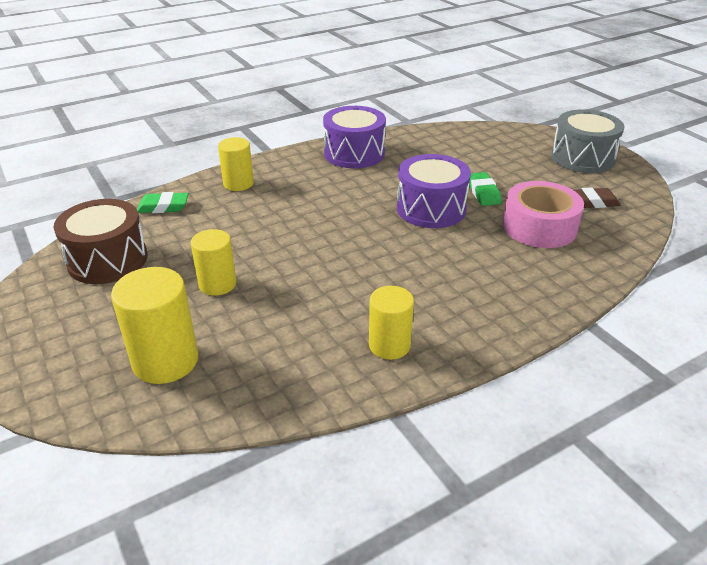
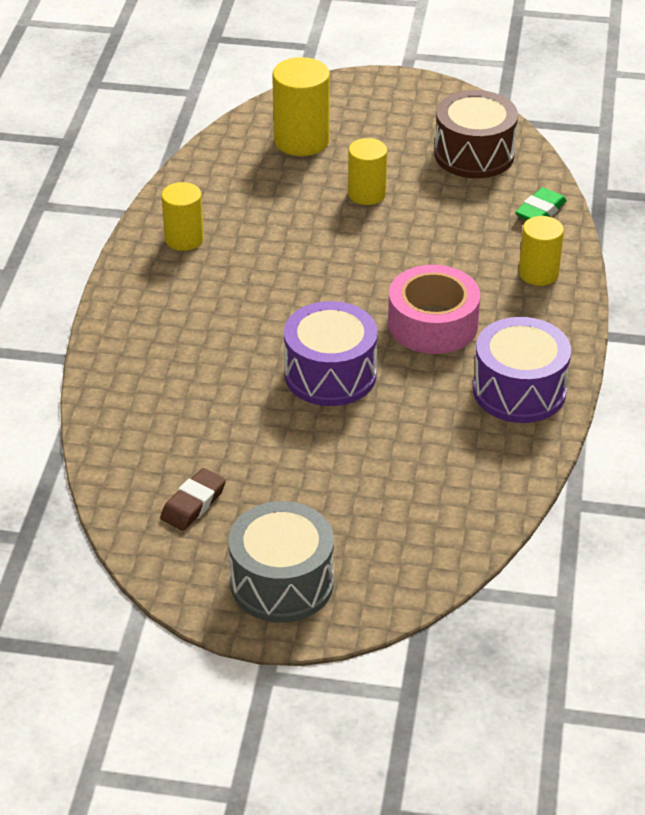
camera: 130 degrees right, 5 degrees up
green eraser [469,172,502,206] -> none
pink tape [503,181,584,248] -> pink tape moved to [388,265,480,354]

